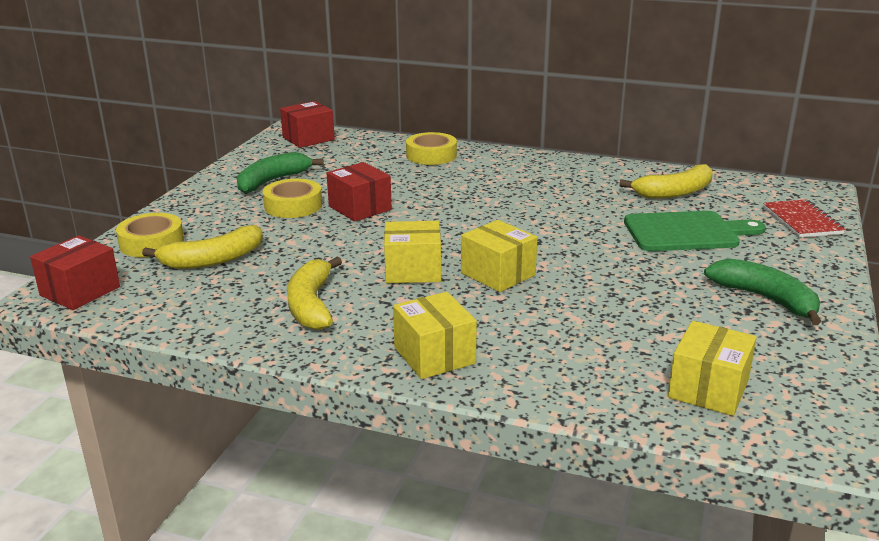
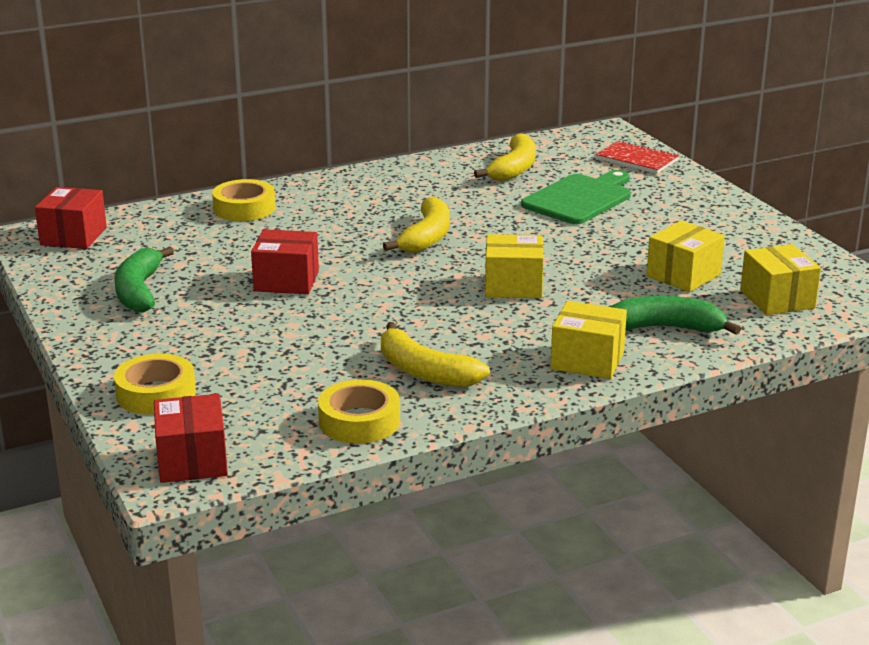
camera: 45 degrees left, 0 degrees up
yellow banana [142,225,263,269] -> yellow banana moved to [383,197,450,253]
yellow tape [263,179,322,218] -> yellow tape moved to [318,379,400,444]
yellow box [384,221,441,283] -> yellow box moved to [646,221,725,292]
green banana [704,258,821,325] -> green banana moved to [611,296,741,335]

